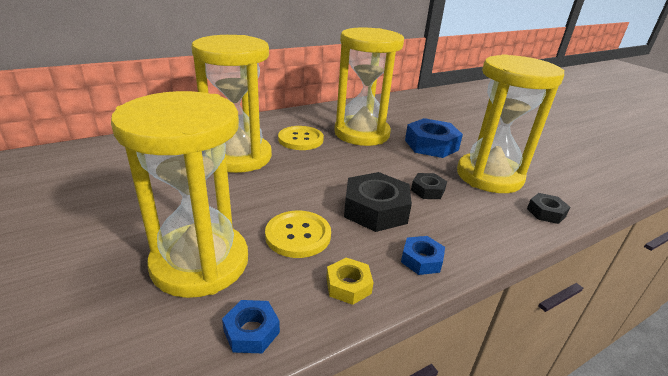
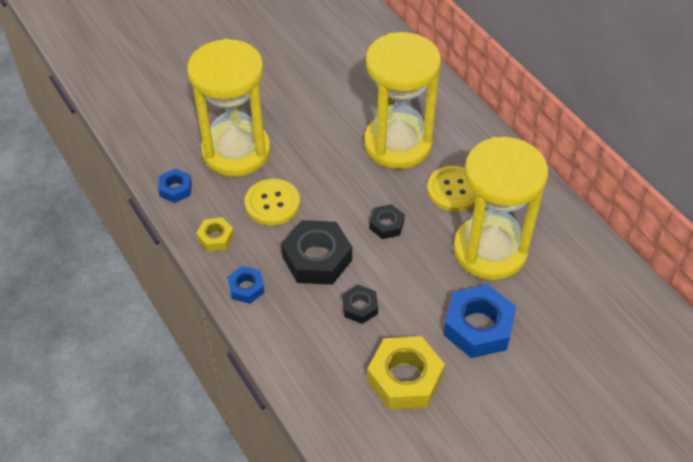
camera: 90 degrees right, 20 degrees up
yellow hourglass [457,54,564,193] -> yellow nut [367,336,445,410]
black nut [527,193,570,224] -> black nut moved to [369,204,405,239]

